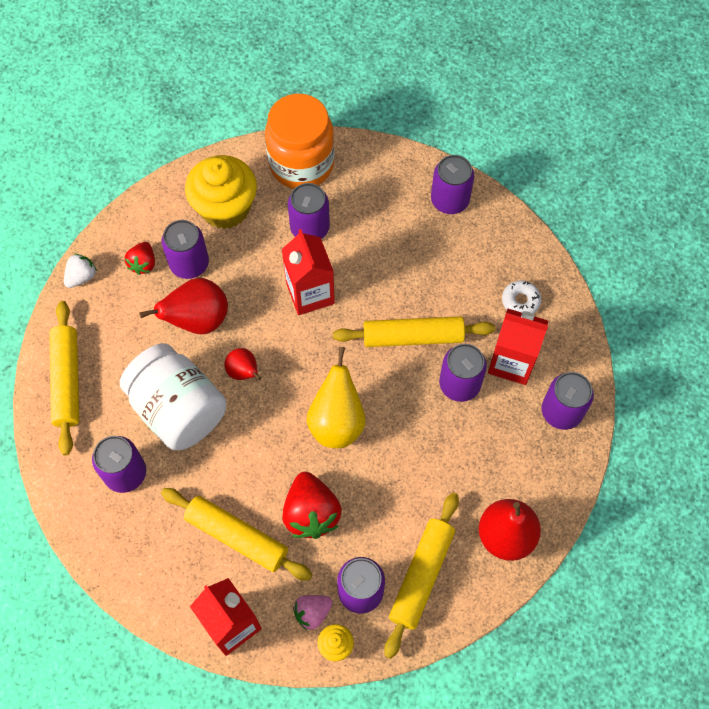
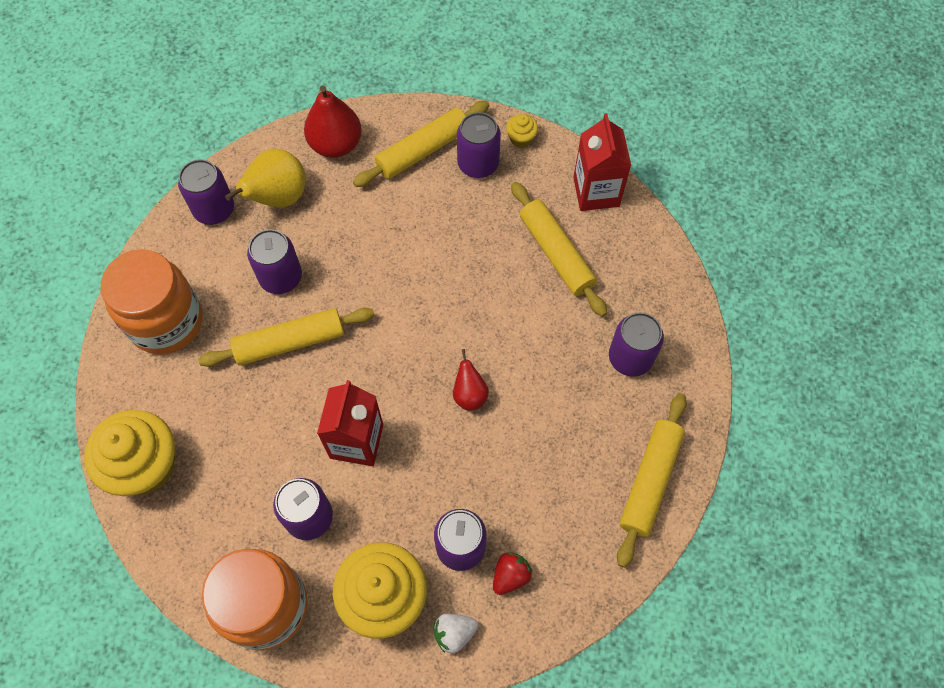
camera: 150 degrees left, 0 degrees up
white strawberry [64,253,97,288] -> white strawberry moved to [434,613,478,653]
white jar [120,343,227,450] -> none
red pear [139,278,228,334] -> none
red strawberry [282,472,342,539] -> none
pink strawberry [293,595,333,630] -> none
yellow pear [307,347,366,448] -> yellow pear moved to [225,148,306,208]
yellow rolling pin [333,316,495,347] -> yellow rolling pin turned 45 degrees counterclockwise [198,307,375,367]
purple can [431,155,474,214] -> yellow cupcake [84,410,175,496]
red carton [488,309,548,385] -> none
white donut [502,280,541,314] -> orange jar [101,249,202,354]

